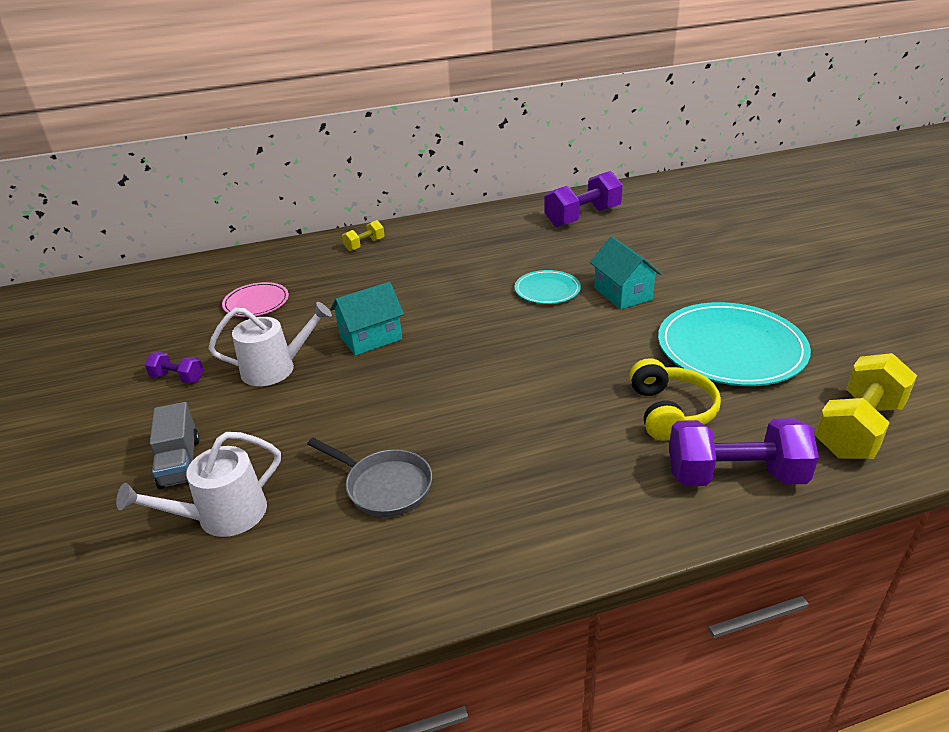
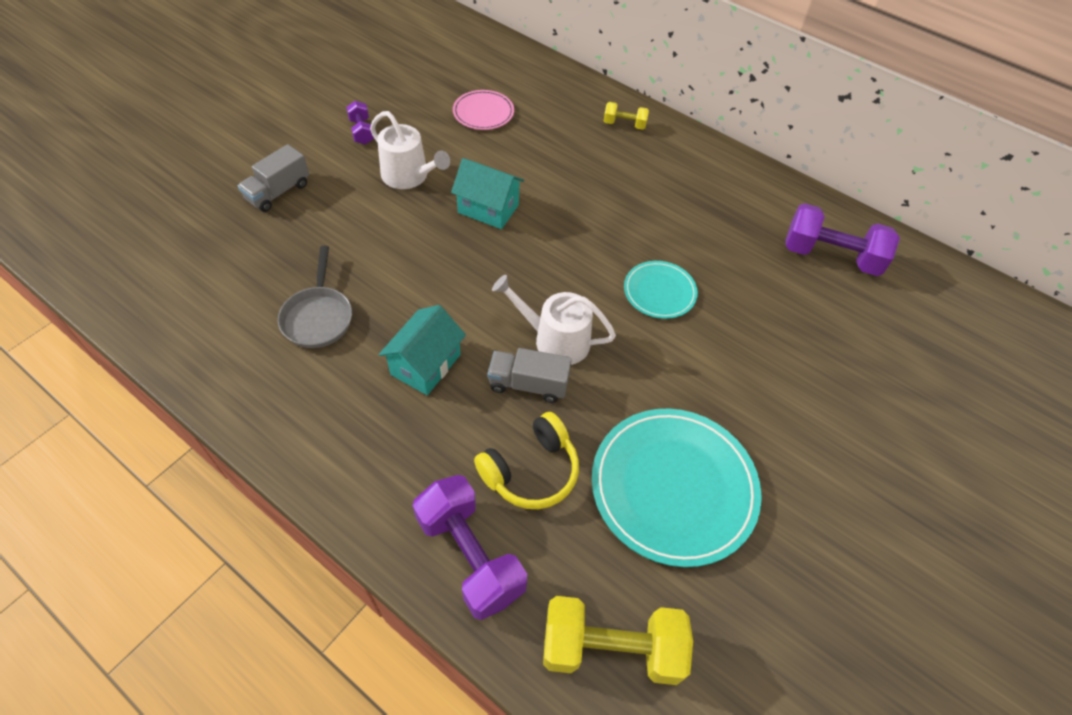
camera: 50 degrees right, 20 degrees up
white watering can [116,432,281,537] -> white watering can moved to [492,275,616,365]
turquoise house [590,236,662,310] -> turquoise house moved to [379,305,466,395]
none -> grey truck [487,348,572,403]

